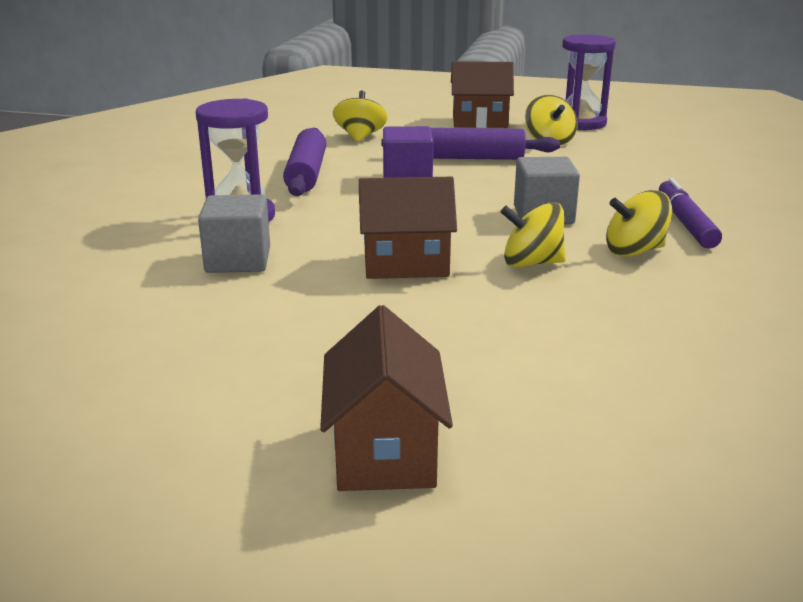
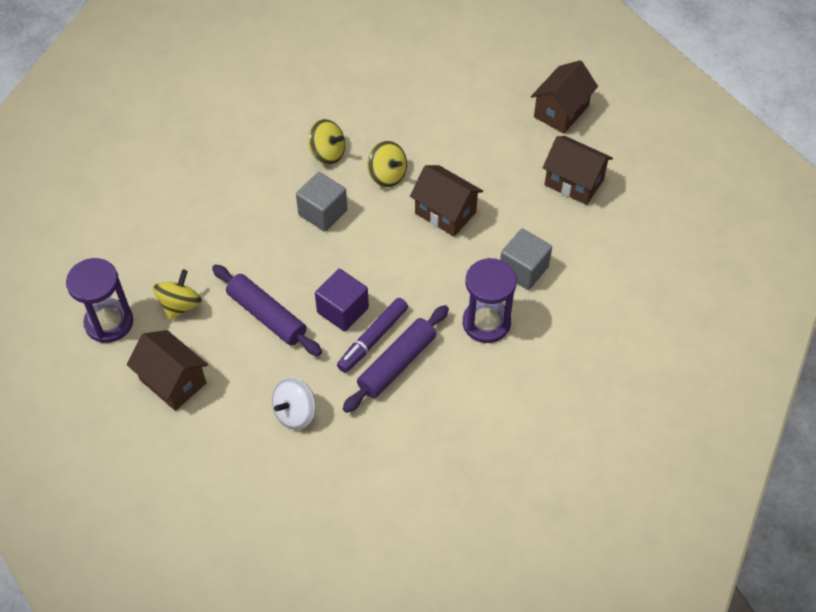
camera: 140 degrees left, 30 degrees up
yellow spinning top [333,91,387,142] -> white spinning top [272,377,316,430]
purple marker [659,178,722,249] -> purple marker moved to [337,298,408,373]
none -> brown house [543,136,613,205]

